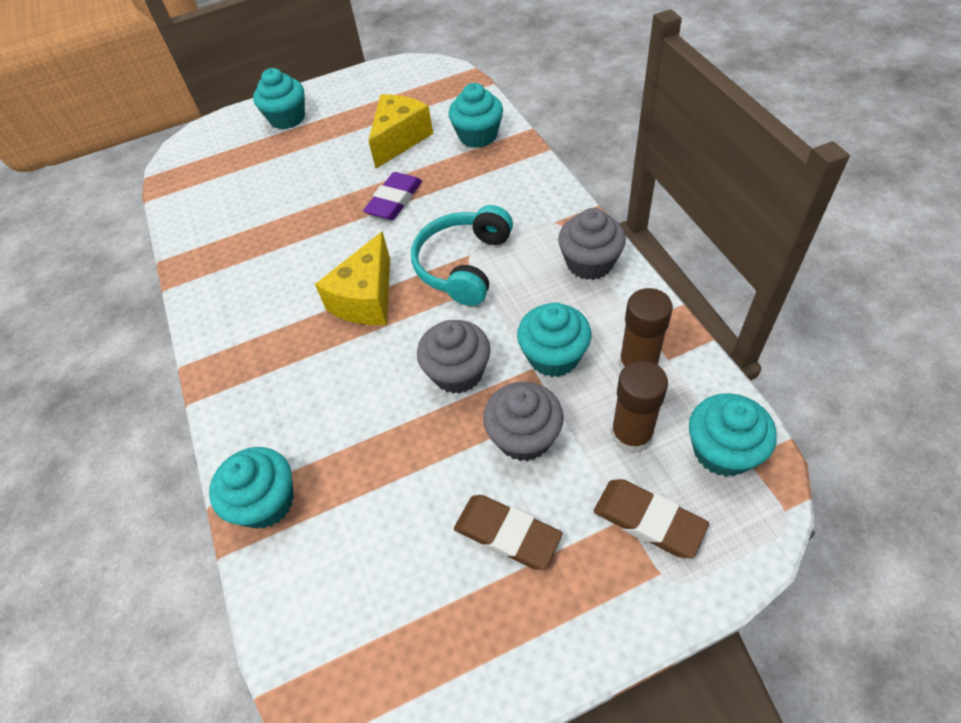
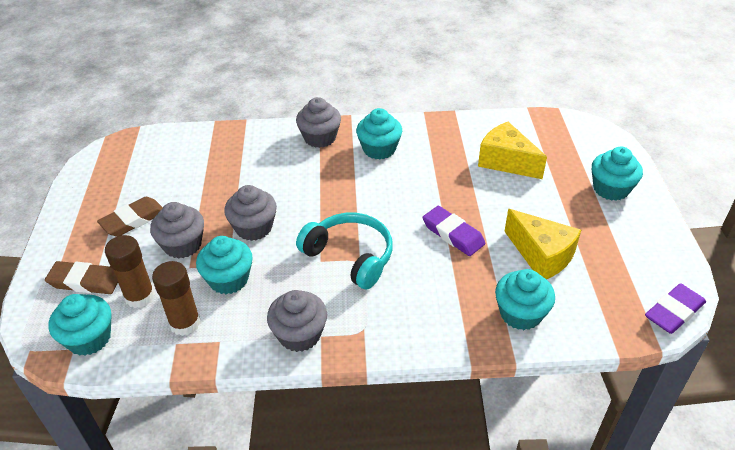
camera: 105 degrees right, 10 degrees down
turquoise cupcake [209,447,294,529] -> turquoise cupcake moved to [356,108,402,160]
yellow cheese [315,231,390,325] -> yellow cheese moved to [478,122,547,179]
brown eraser [594,479,709,558] -> brown eraser turned 45 degrees clockwise [45,261,118,294]
none -> grey cupcake [296,97,341,148]
none -> purple eraser [645,283,706,334]

